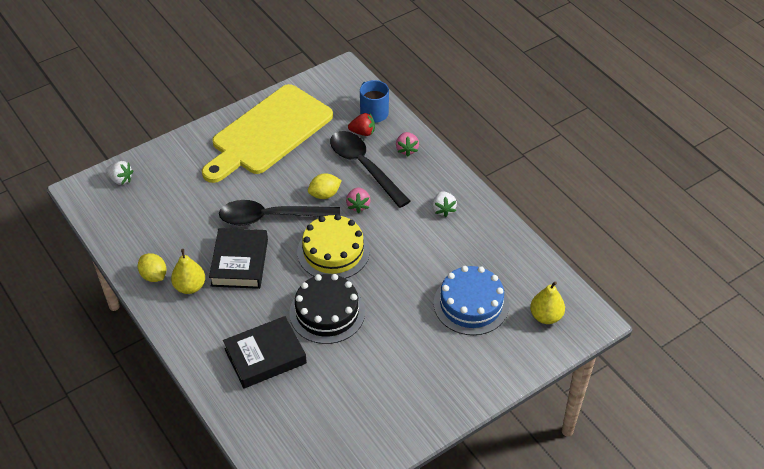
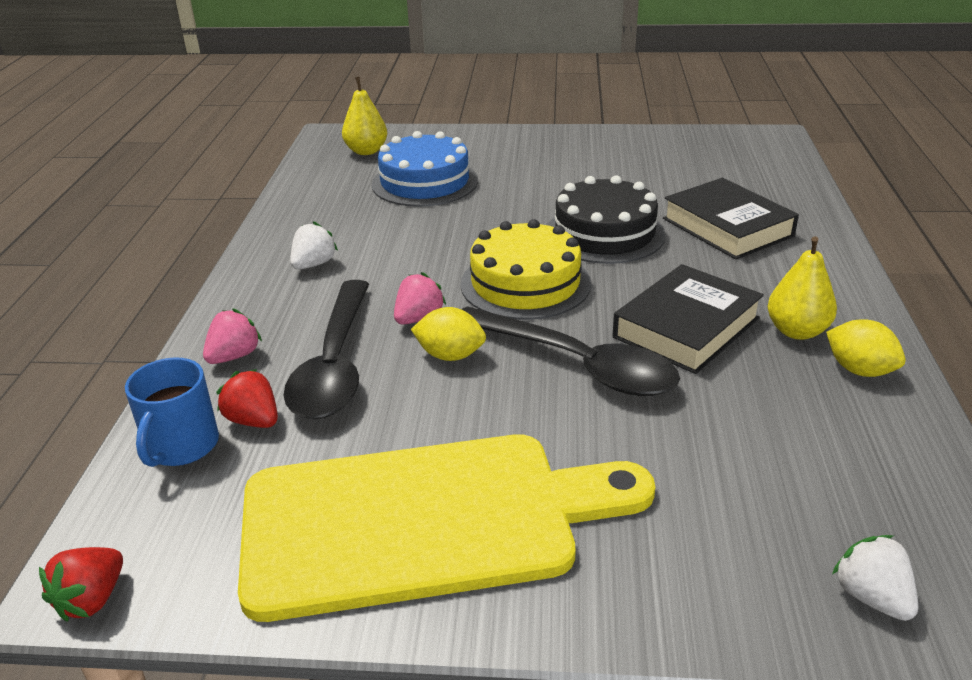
camera: 140 degrees left, 15 degrees down
yellow lemon [138,253,167,282] -> yellow lemon turned 45 degrees counterclockwise [826,319,906,377]
black book [223,316,307,388] -> black book turned 45 degrees clockwise [663,178,799,260]
none -> red strawberry [39,547,123,621]

